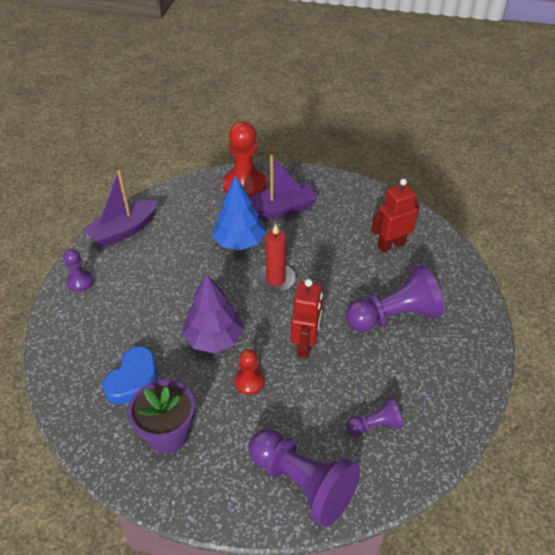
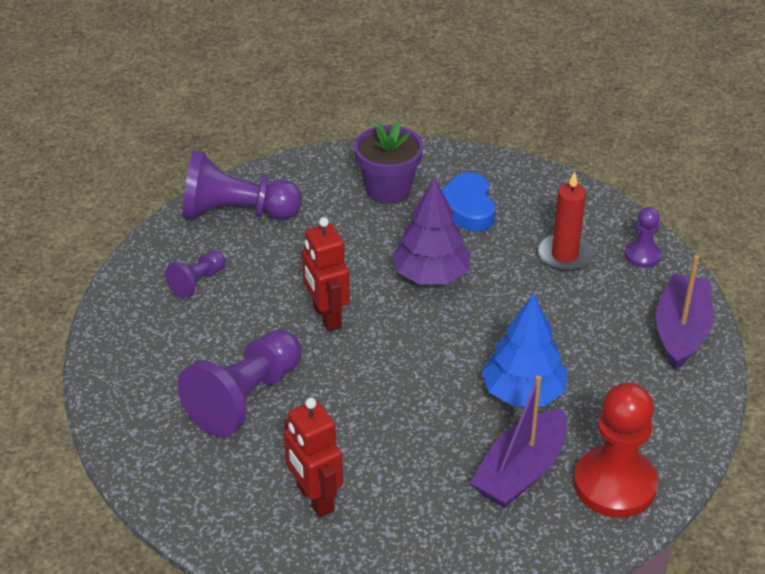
camera: 145 degrees right, 5 degrees down
red pawn [235,349,264,395] -> none
red candle [256,223,296,293] -> red candle moved to [538,171,593,271]
red robot [371,179,420,253] -> red robot turned 120 degrees clockwise [284,398,343,517]

